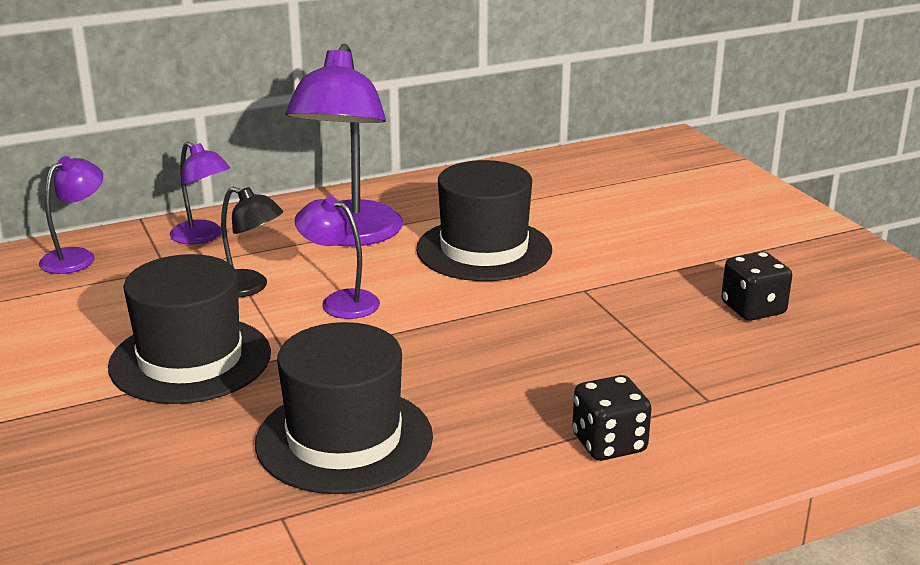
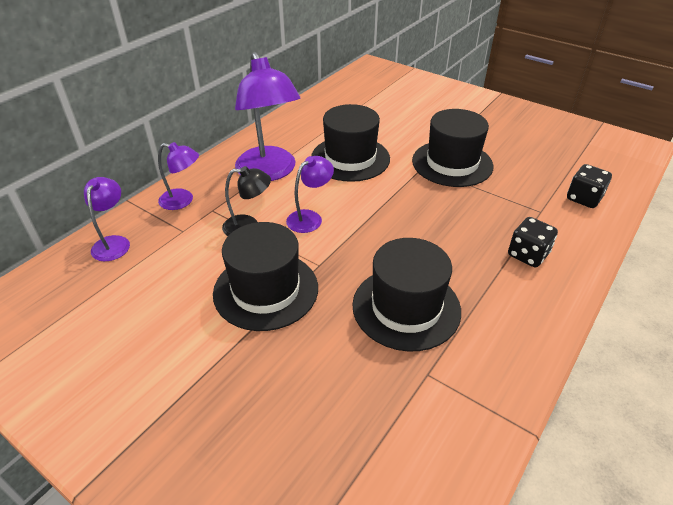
camera: 30 degrees left, 15 degrees up
purple lamp [295,196,380,319] -> purple lamp turned 135 degrees clockwise [286,156,334,233]
black dice [721,252,792,321] -> black dice moved to [567,164,612,208]
none -> black hat [412,109,493,187]

